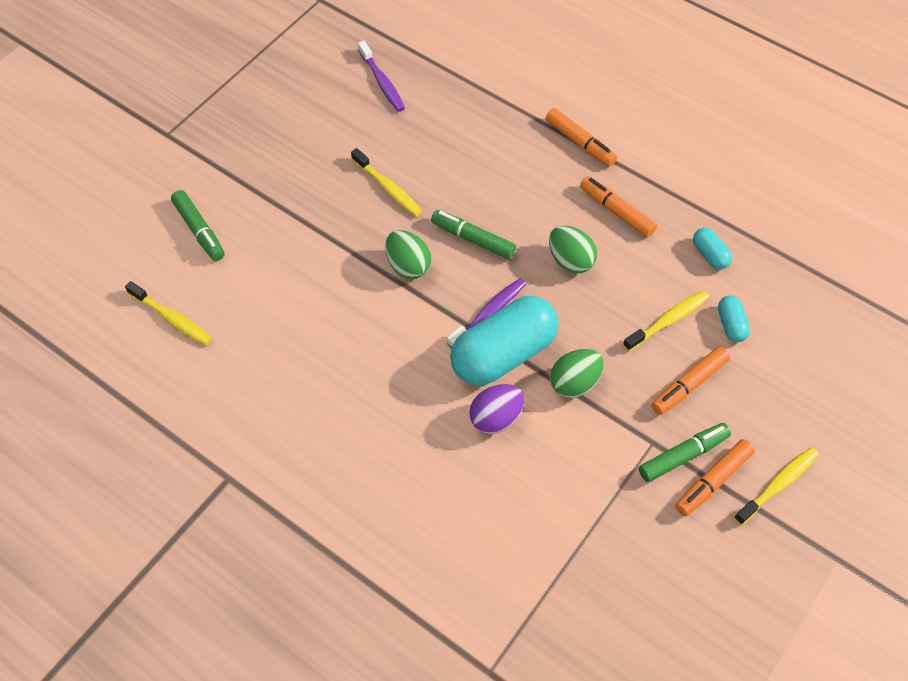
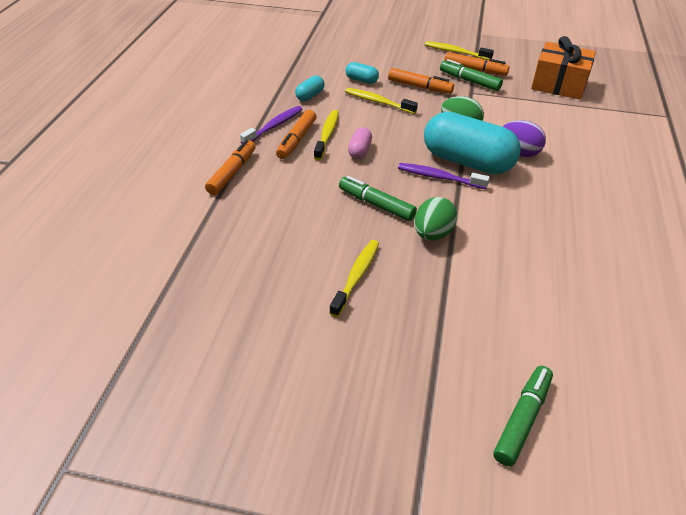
camera: 115 degrees left, 15 degrees down
yellow toothbrush [125,281,212,345] -> yellow toothbrush moved to [314,110,339,160]
purple toothbrush [358,41,405,112] -> purple toothbrush moved to [240,106,302,144]
green marker [431,210,516,259] -> green marker turned 120 degrees clockwise [339,176,417,221]
green egg [549,226,597,273] -> pink capsule [348,127,372,159]
turquoise capsule [718,295,750,342] -> turquoise capsule turned 60 degrees clockwise [346,62,379,84]
none -> orange gift [531,36,596,100]

